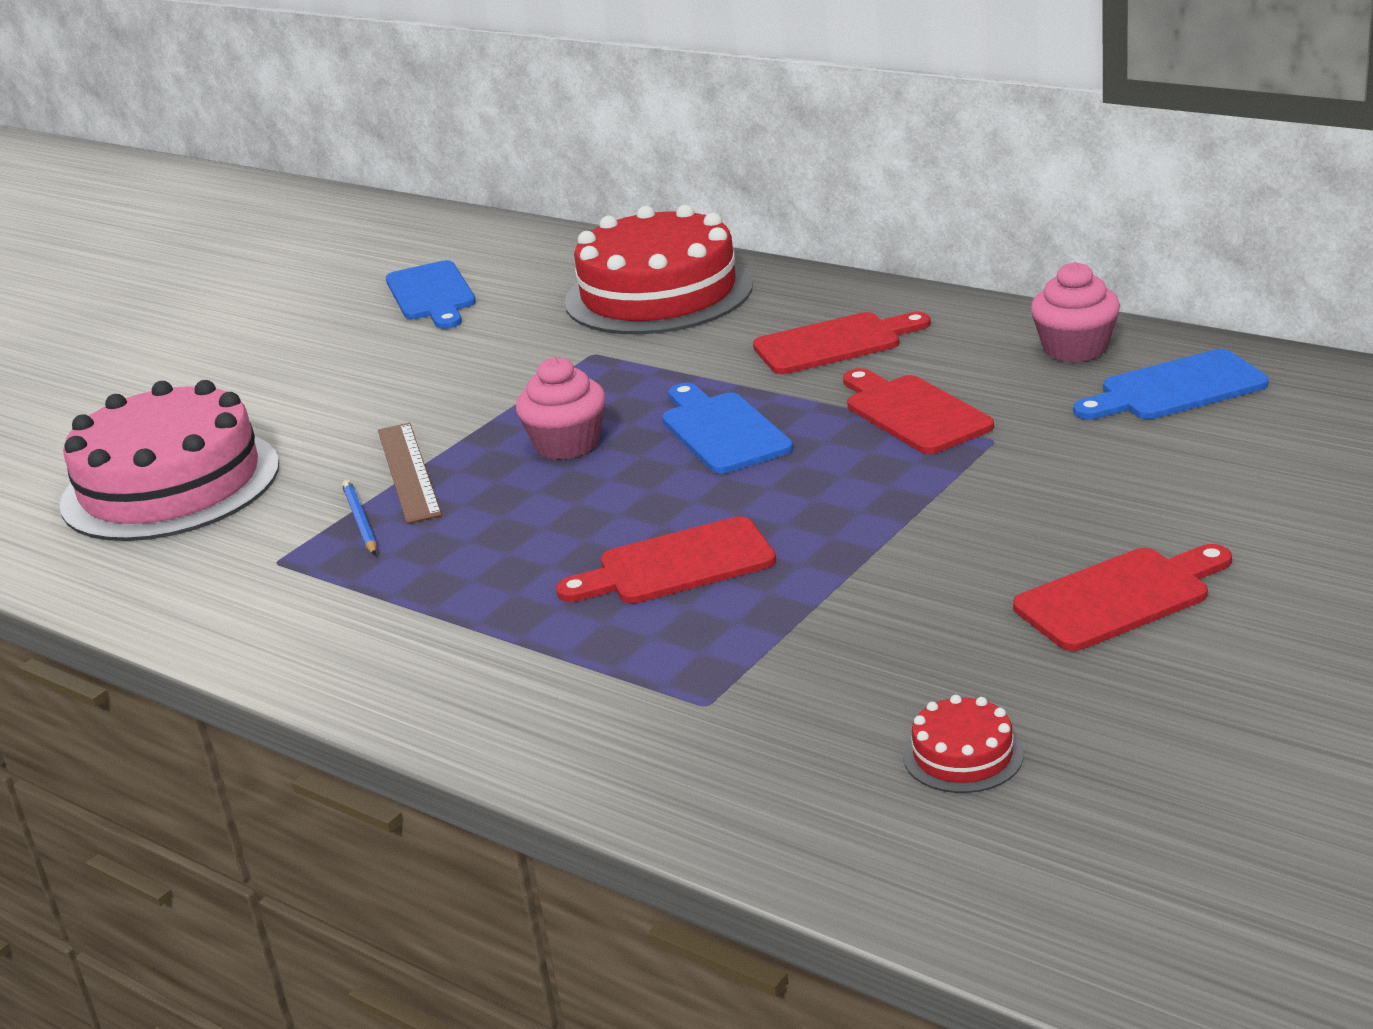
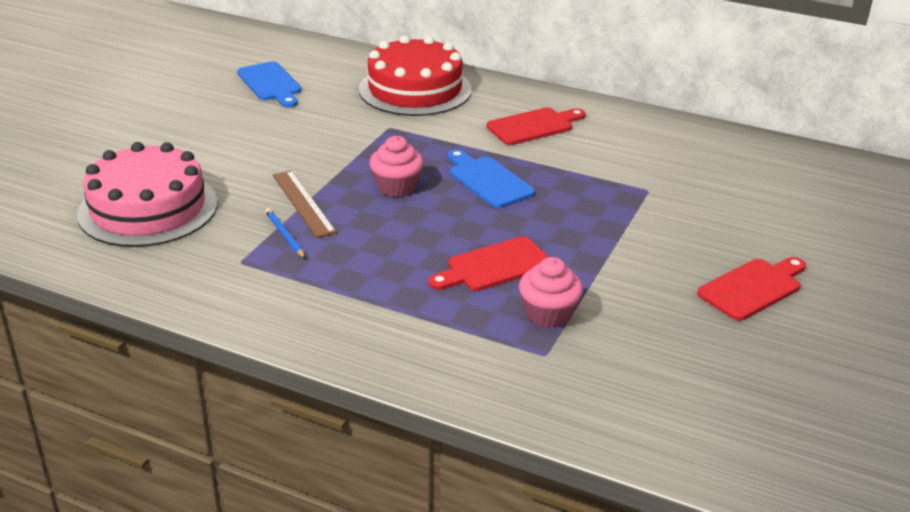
camera: 15 degrees left, 5 degrees up
red cutting board [843,368,994,454] -> none
red cake [903,695,1024,793] -> none
pink cupcake [1031,262,1120,362] -> pink cupcake moved to [519,257,583,328]
blue cutting board [1073,349,1269,420] -> none

